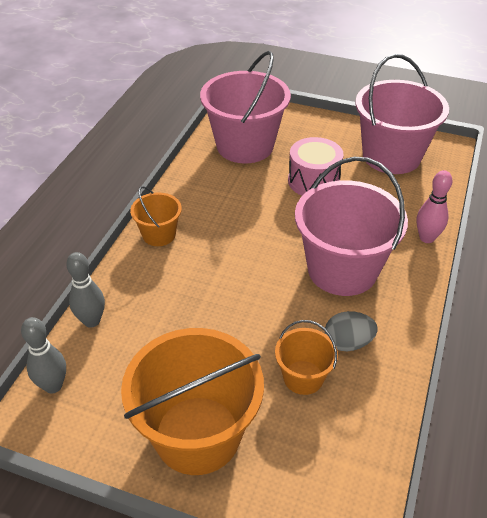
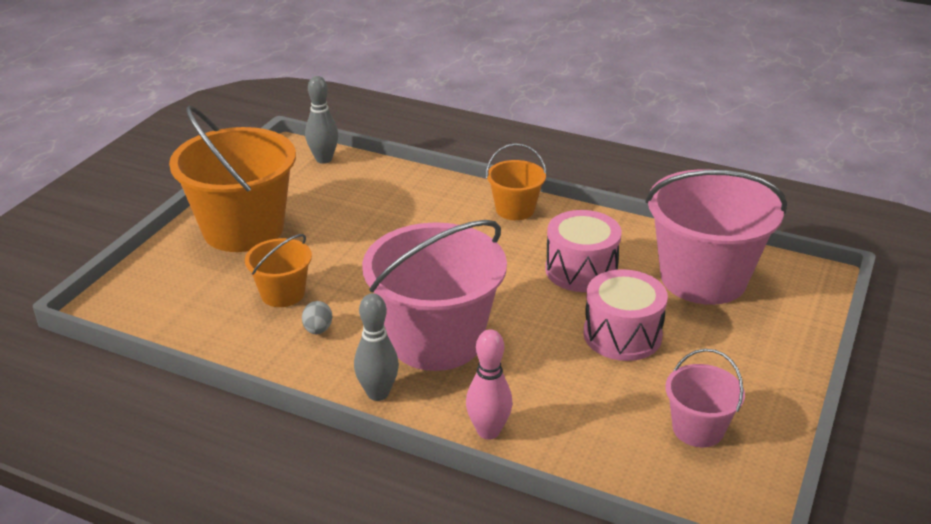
camera: 95 degrees right, 10 degrees down
grey bowling pin [66,252,105,328] -> grey bowling pin moved to [354,293,399,401]
grey egg [325,311,378,351] -> grey egg [302,301,332,334], size x0.66
pink bucket [355,54,449,174] -> pink bucket [665,349,745,447], size x0.50
none -> pink drum [545,210,622,292]

